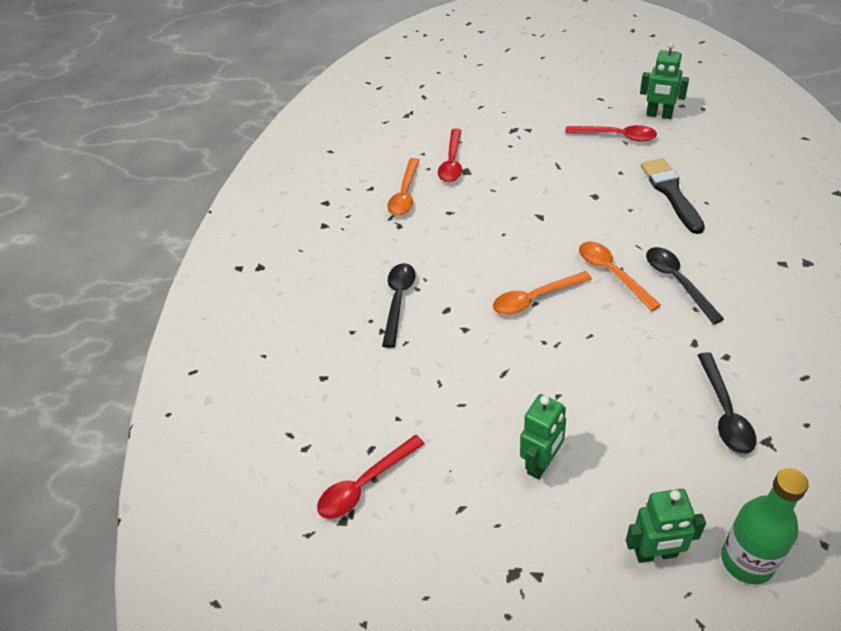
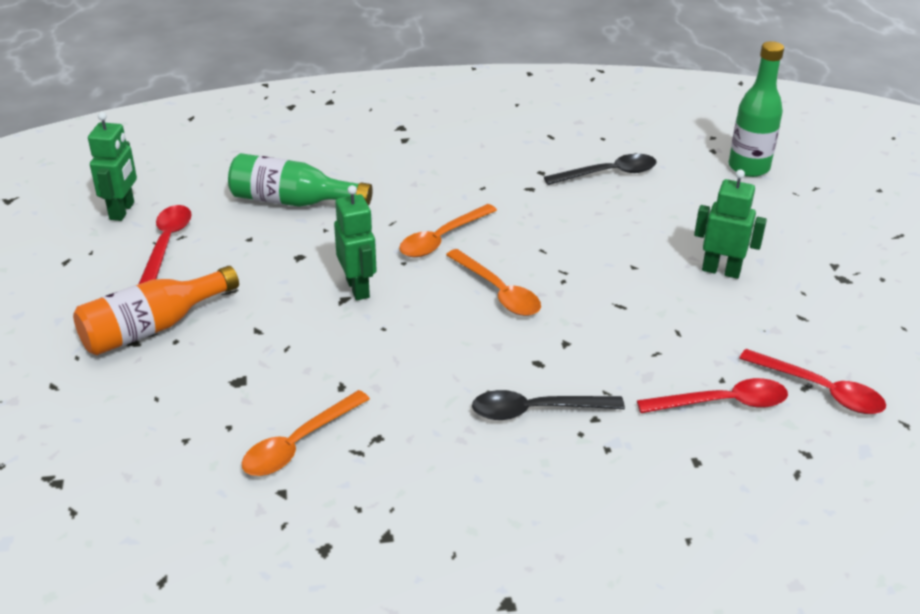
camera: 110 degrees left, 10 degrees down
orange spoon [387,158,420,216] -> orange spoon turned 135 degrees clockwise [242,390,370,476]
red spoon [438,129,462,182] -> red spoon moved to [637,378,788,413]
green robot [626,489,706,563] -> green robot moved to [334,185,377,300]
black brush [641,158,705,234] -> green bottle [228,153,373,207]
black spoon [646,247,724,324] -> none
none -> orange bottle [73,266,239,355]

